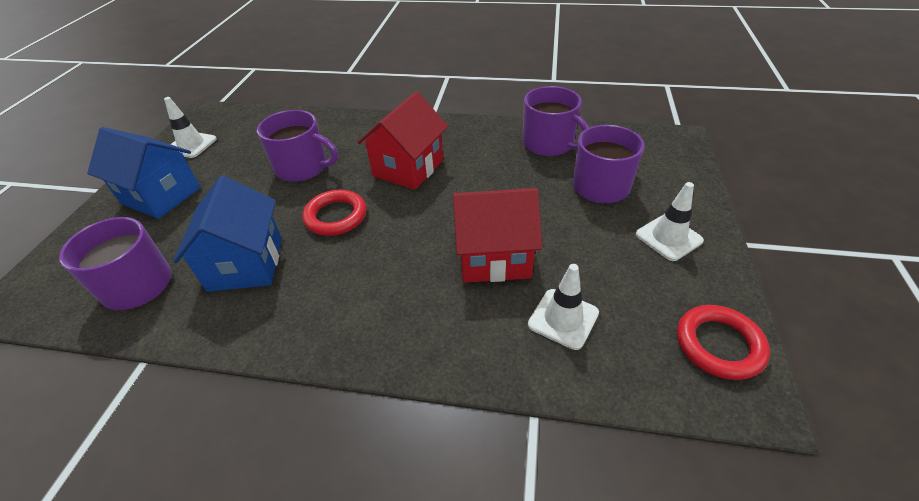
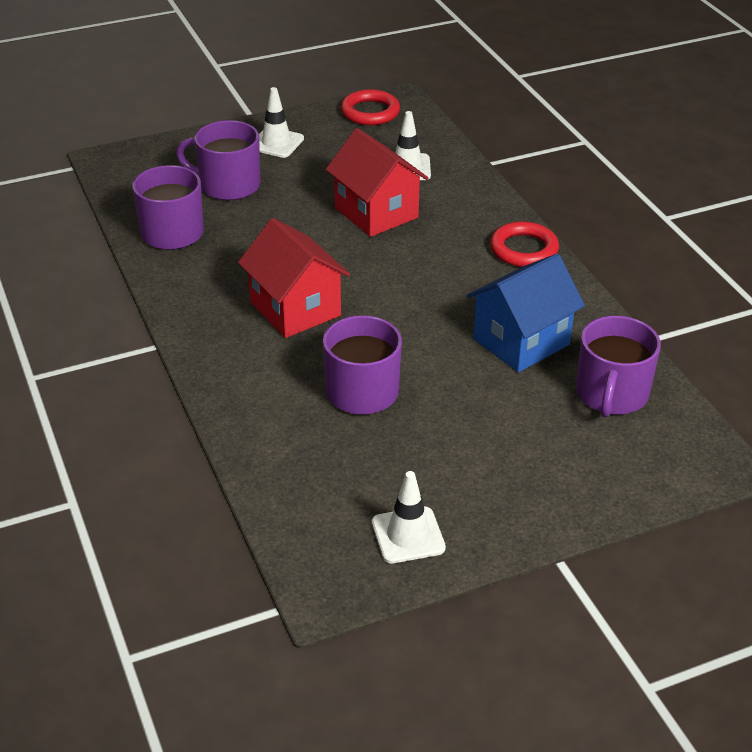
camera: 125 degrees left, 5 degrees down
blue house [87,127,201,219] -> none
red ring [303,190,366,236] -> red ring moved to [490,221,559,267]
red house [358,91,448,190] -> red house turned 60 degrees clockwise [238,218,350,338]

